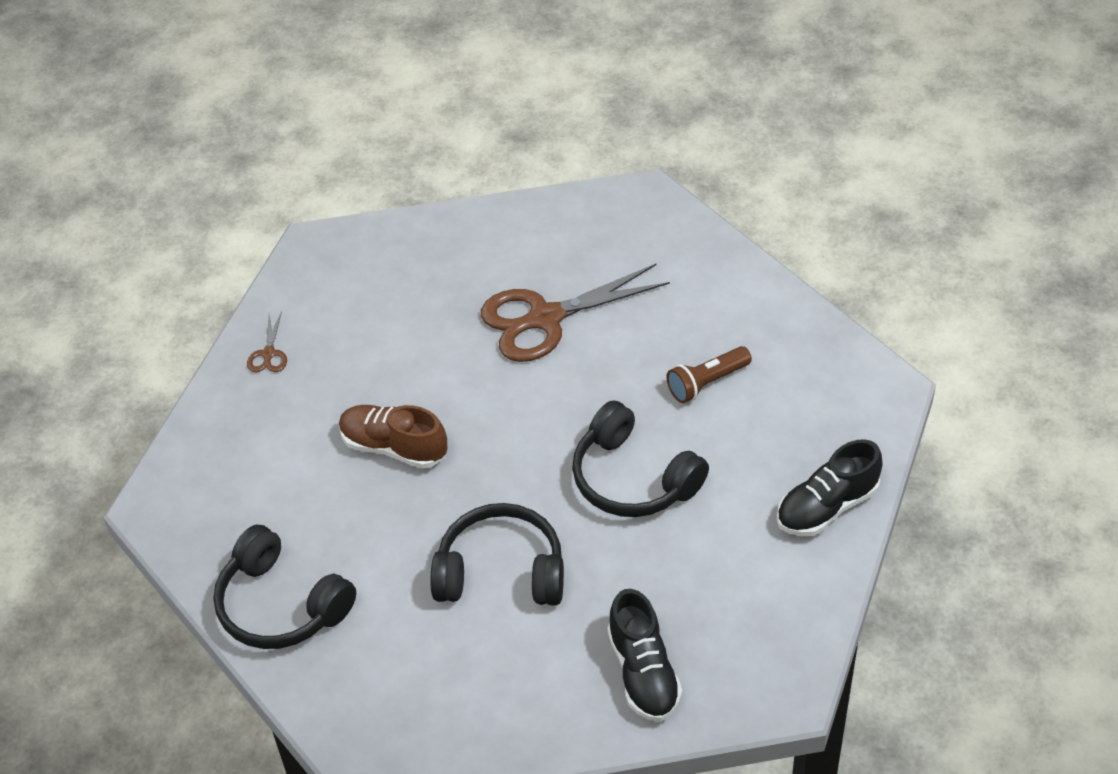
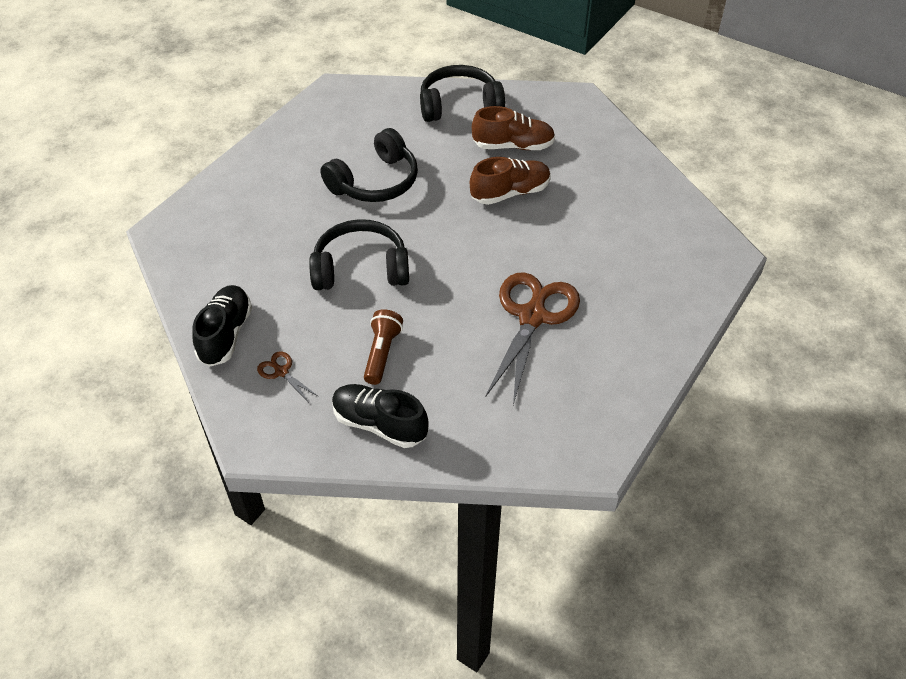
camera: 130 degrees right, 0 degrees up
brown scissors [247,311,287,372] -> brown scissors moved to [257,351,319,401]
black shoe [607,589,682,722] -> black shoe moved to [332,384,429,448]
none -> brown shoe [472,106,555,150]

